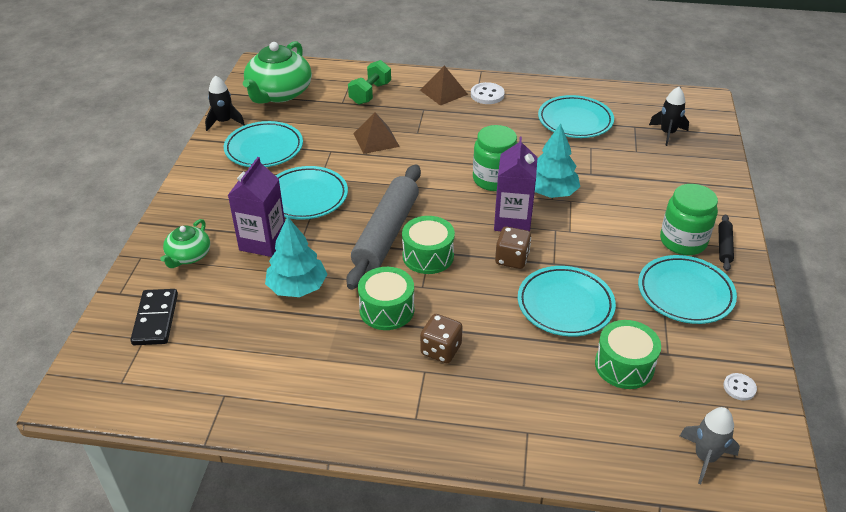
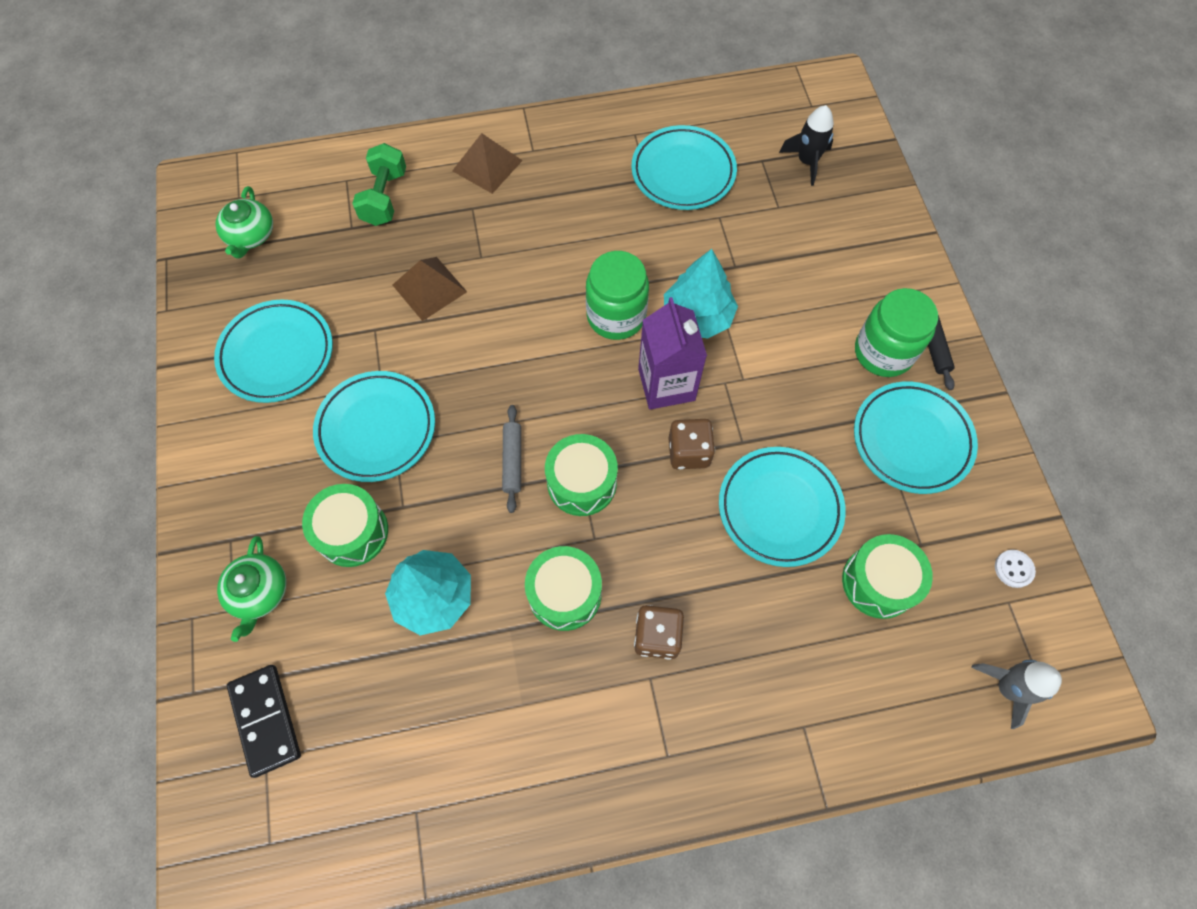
camera: 20 degrees left, 25 degrees up
black rocket [205,75,245,131] -> none
purple carton [228,157,285,257] -> green drum [302,484,388,567]
green teapot [243,41,312,104] -> green teapot [215,186,273,258], size x0.54
grey rolling pin [346,164,421,290] -> grey rolling pin [502,405,521,513], size x0.43
white button [471,82,505,104] -> none

